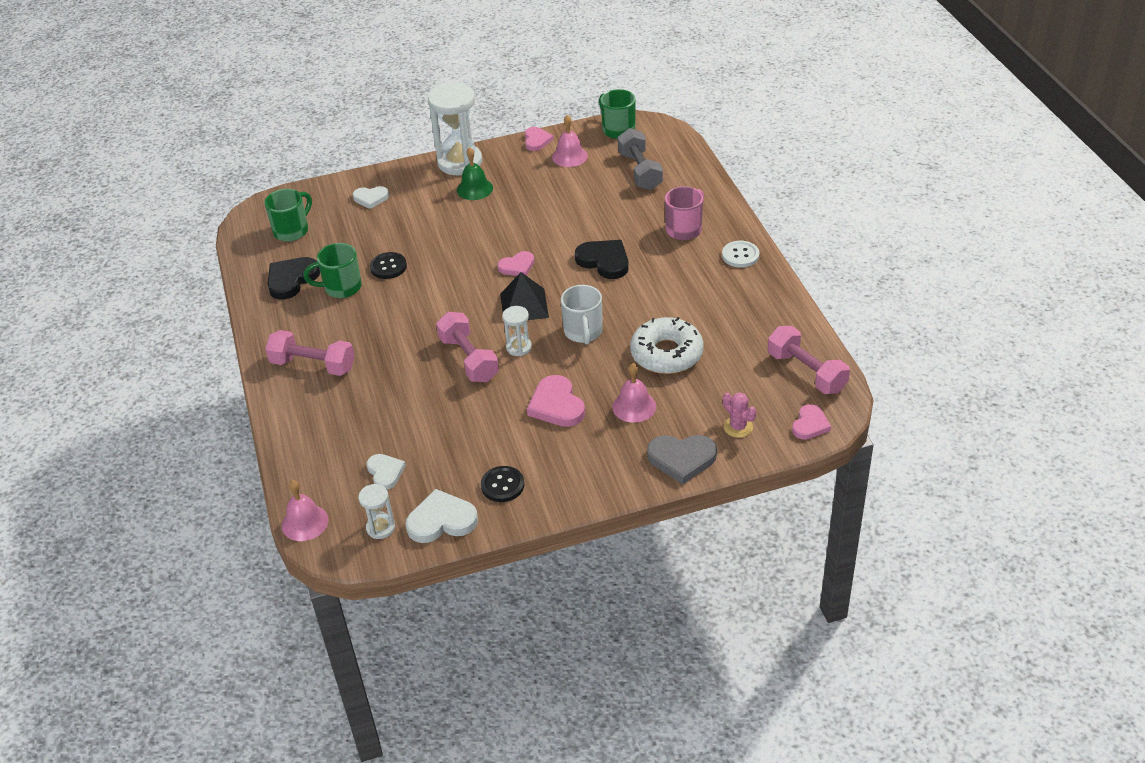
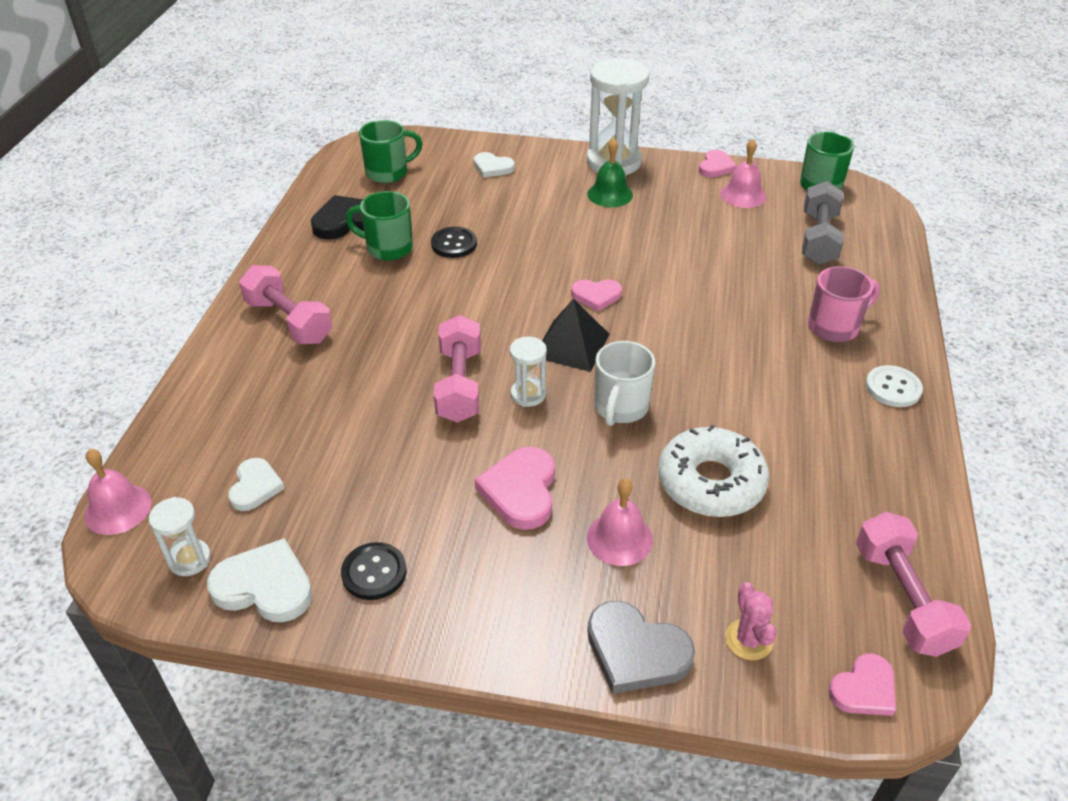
camera: 25 degrees right, 0 degrees up
black heart [575,240,629,279] -> none

